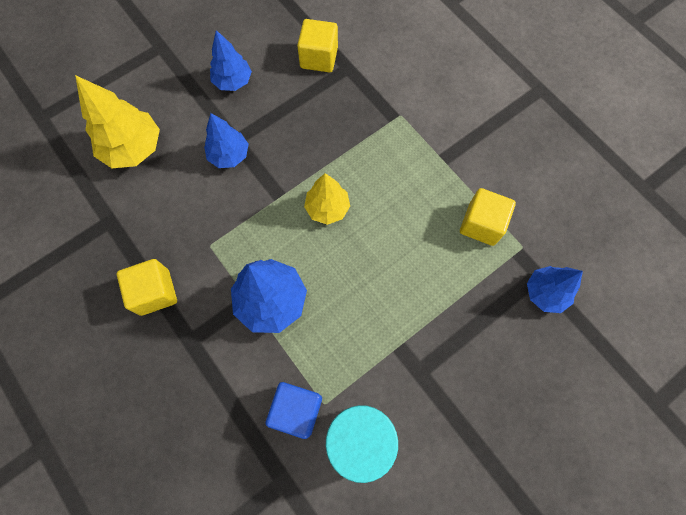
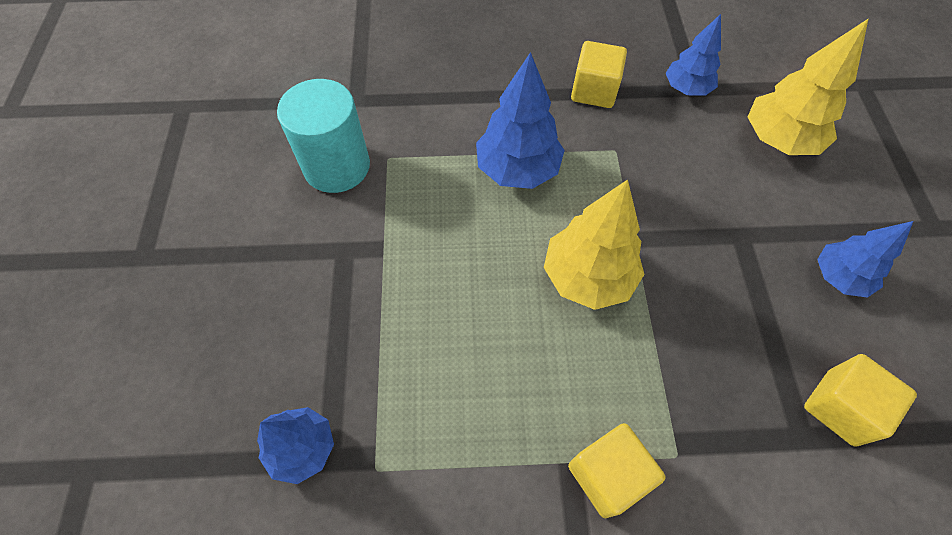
camera: 125 degrees right, 10 degrees down
blue tree [204,113,249,168] -> blue tree moved to [666,14,721,96]
blue cube [266,382,322,439] -> none
yellow tree [304,173,350,225] -> yellow tree [544,179,645,310], size x1.54
yellow cube [460,188,516,246] -> yellow cube moved to [568,423,666,518]

